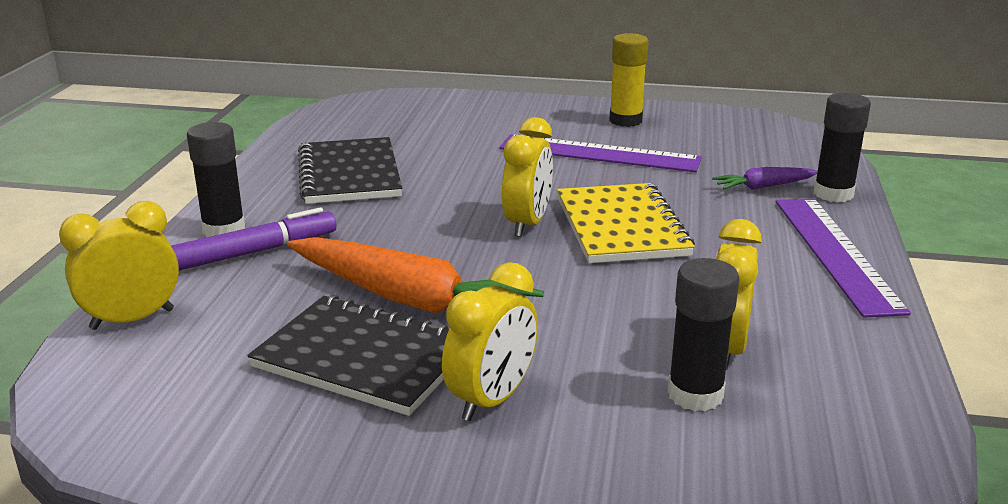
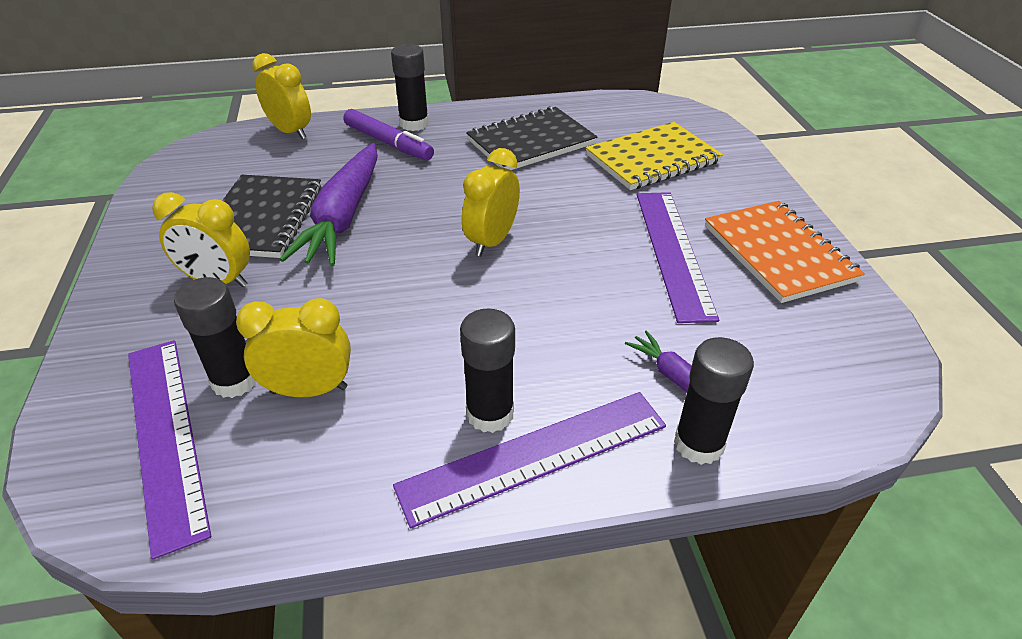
camera: 70 degrees right, 15 degrees up
orange carrot [287,237,544,314] -> purple carrot [280,143,378,266]
yellow clock [502,117,553,237] -> yellow clock turned 120 degrees clockwise [462,148,520,256]
yellow notebook [557,183,695,263] -> yellow notebook moved to [586,122,723,190]
yellow glue stick [609,33,648,127] -> orange notebook [705,201,865,303]
none -> purple ruler [128,340,211,560]
none -> black glue stick [460,308,515,433]

